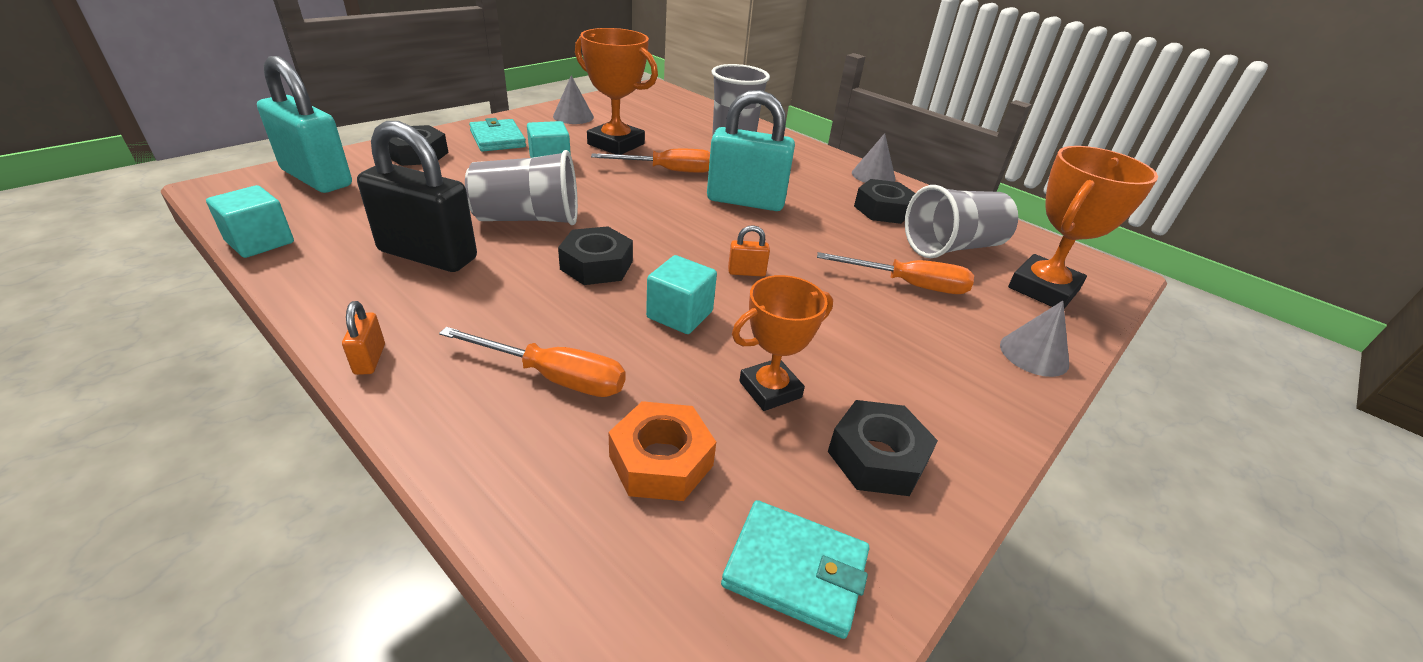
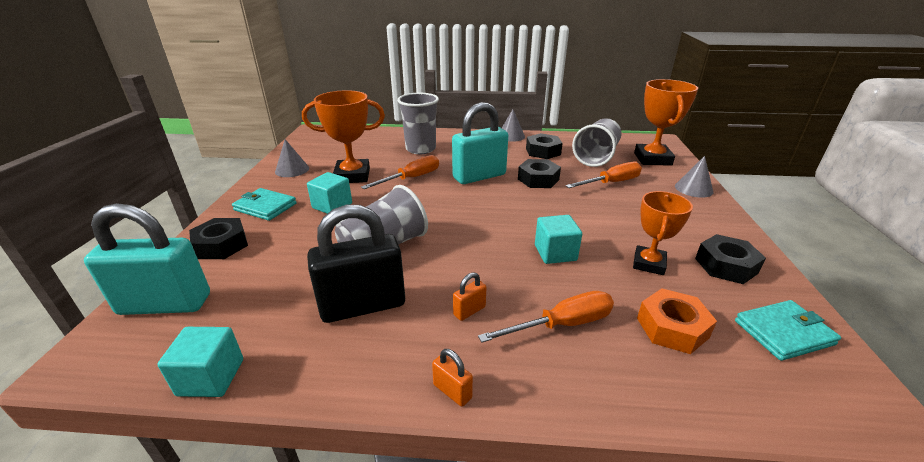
camera: 35 degrees left, 5 degrees down
black nut [558,226,633,285] -> black nut moved to [518,159,561,188]
orange padlock [728,225,770,277] -> orange padlock moved to [453,272,486,321]

